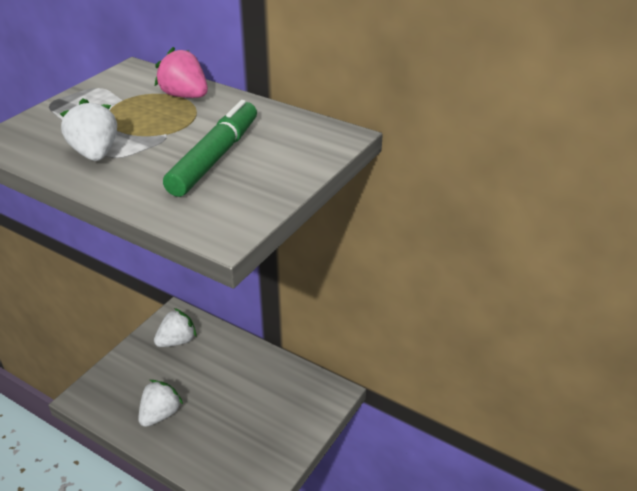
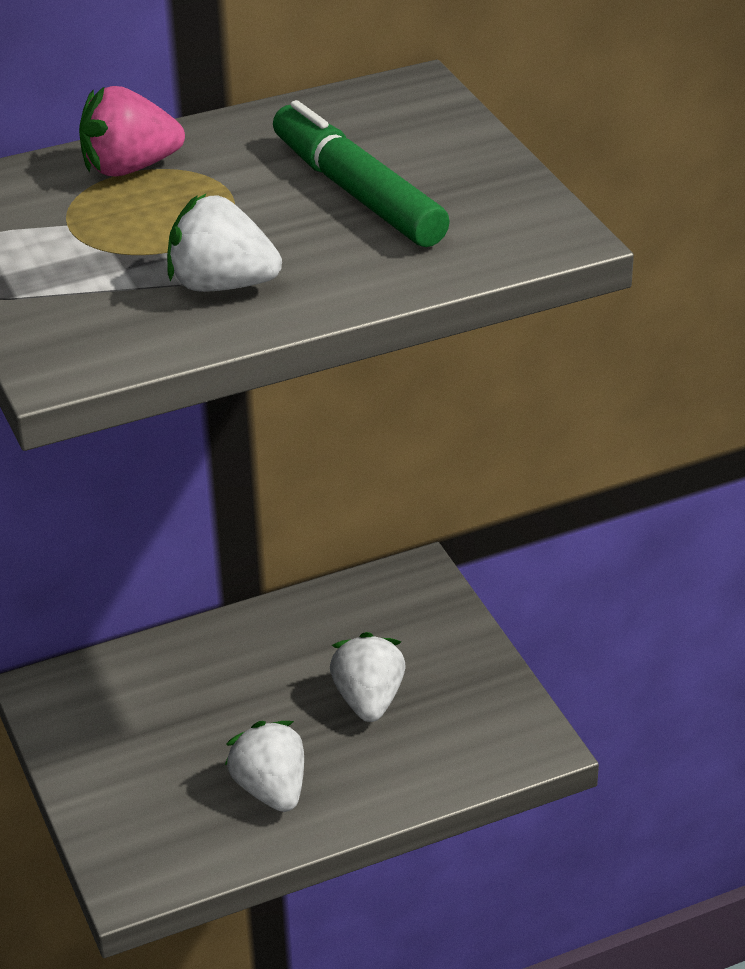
camera: 55 degrees left, 0 degrees up
white strawberry [154,308,196,347] -> white strawberry moved to [330,632,406,722]

